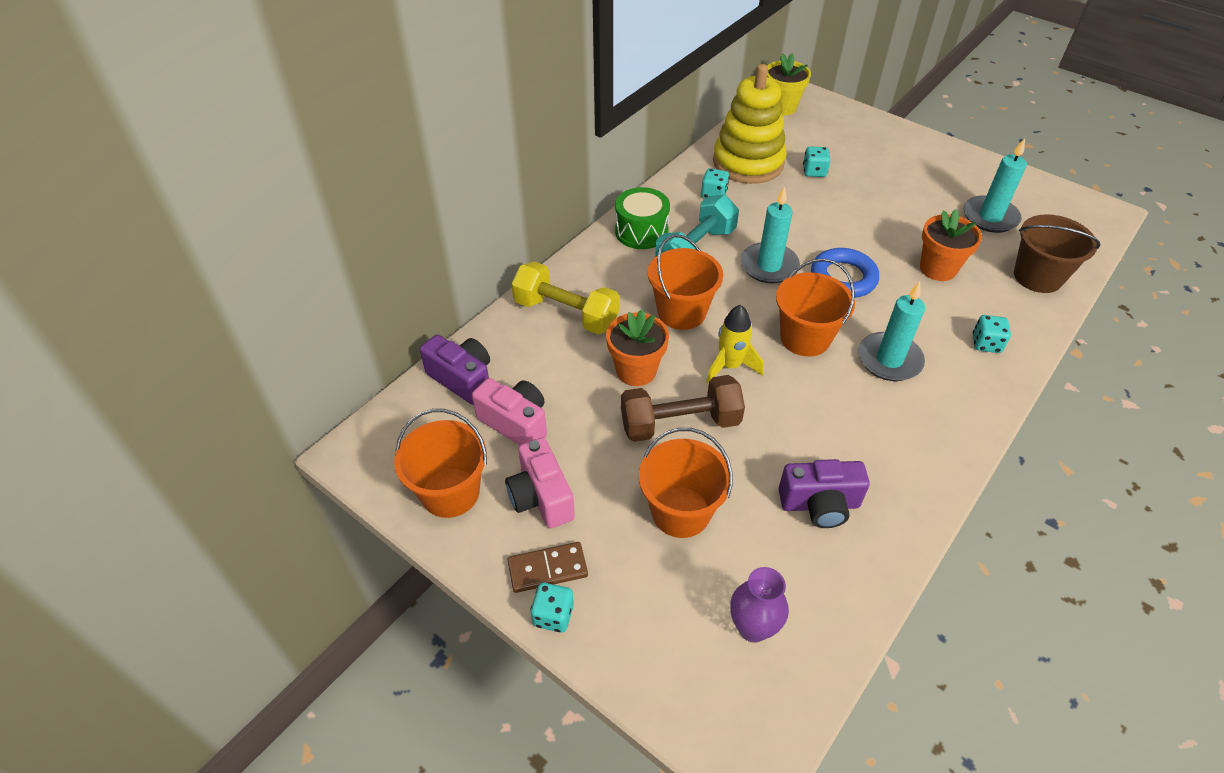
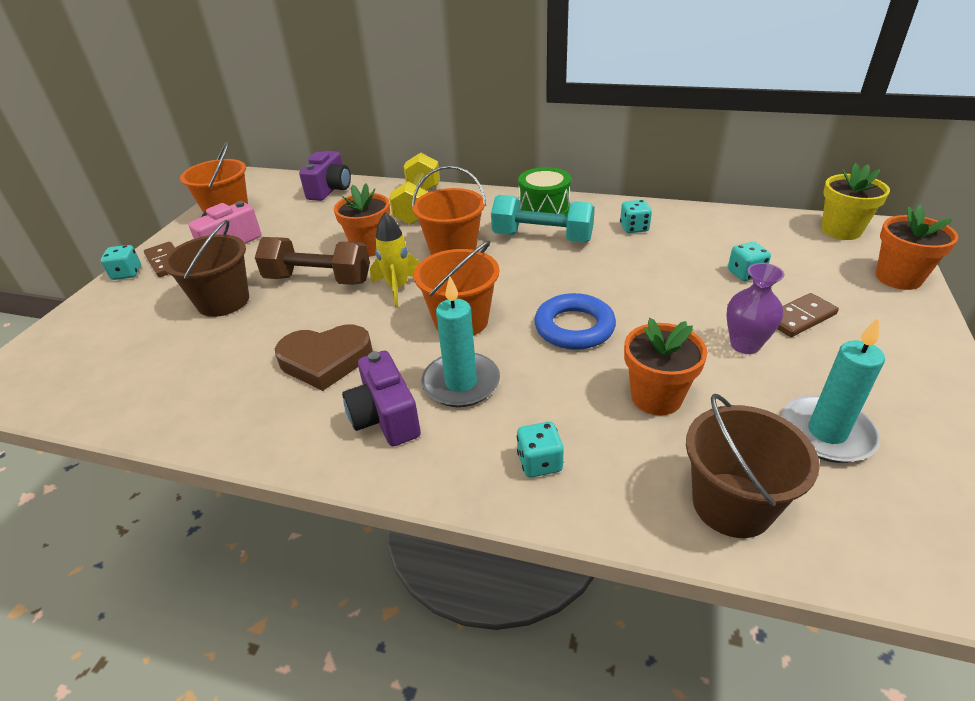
camera: 70 degrees right, 10 degrees down
pink camera [472,378,547,445] -> none
brown dumbbell [621,375,745,442] -> brown dumbbell turned 45 degrees counterclockwise [255,237,370,285]
orange bucket [639,428,732,538] -> brown bucket [163,220,249,317]
yellow stacking toy [713,64,787,184] -> none
purple vase [730,567,789,642] -> purple vase moved to [726,263,784,354]
turquoise candle [740,186,800,283] -> none
purple camera [778,459,870,528] -> purple camera moved to [342,351,421,446]
none -> brown heart [275,325,373,391]
none -> brown domino [777,293,839,337]
none -> orange flower pot [876,205,959,290]

